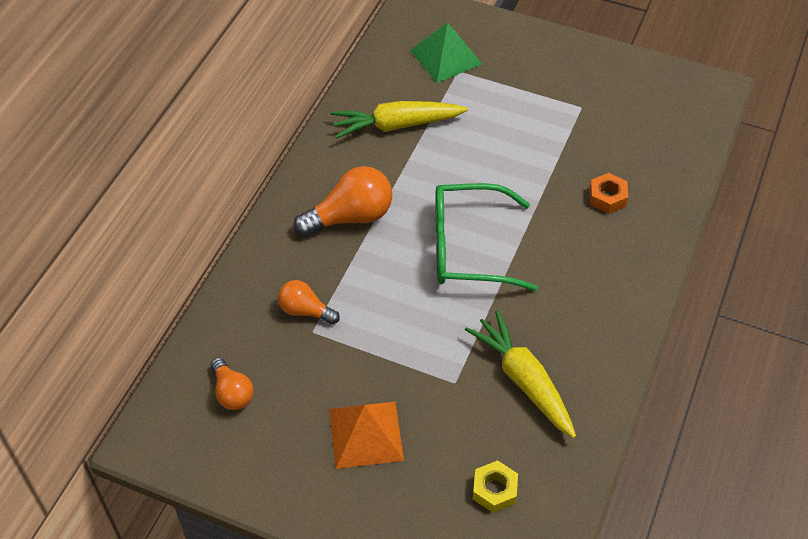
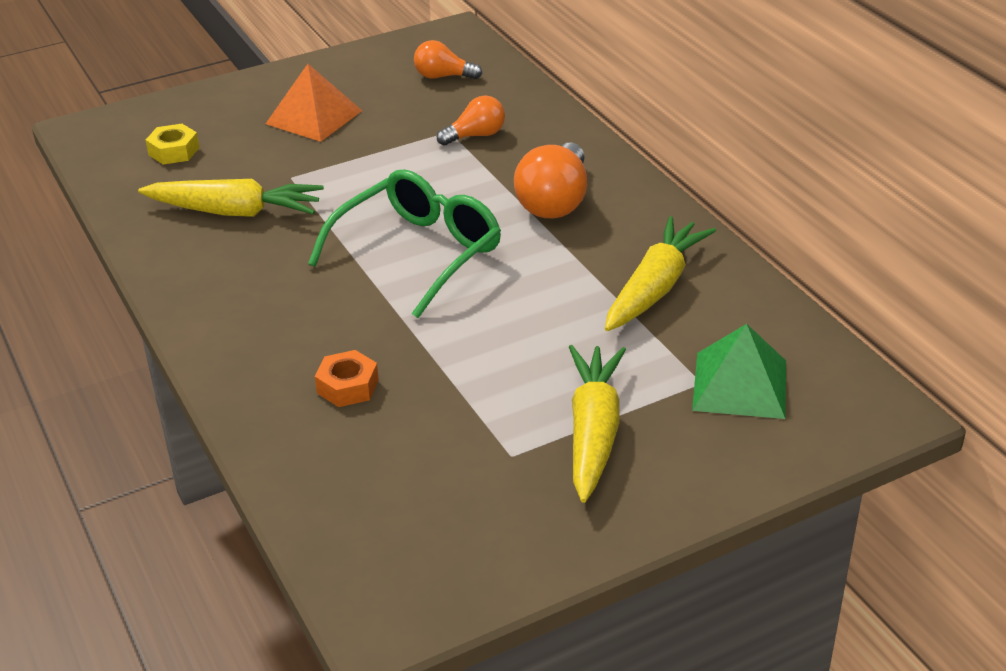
camera: 130 degrees right, 15 degrees down
none -> yellow carrot [569,345,626,503]

